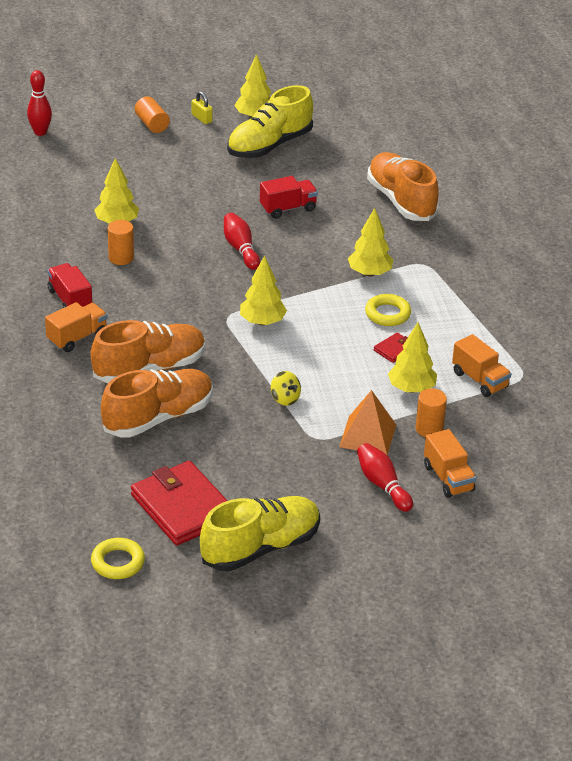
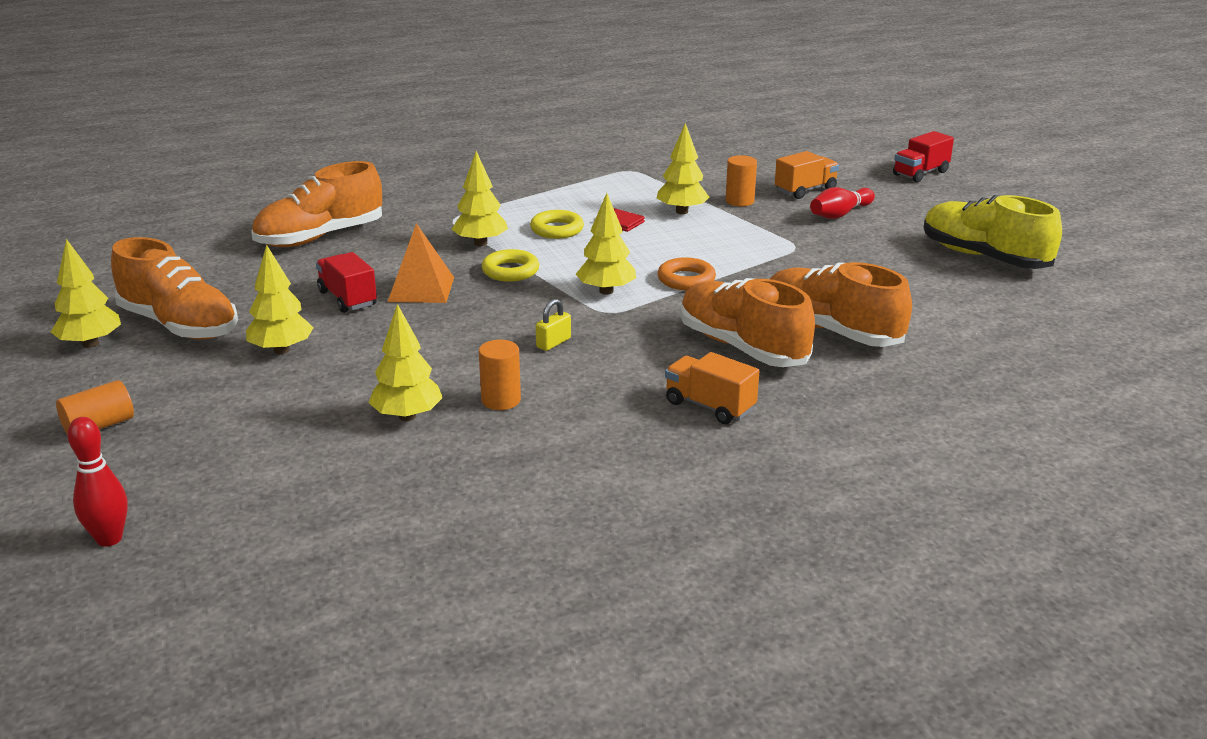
camera: 100 degrees left, 10 degrees down
red truck [48,263,92,308] -> red truck moved to [893,131,954,182]
yellow ring [91,538,145,579] -> yellow ring moved to [482,249,539,282]
red wallet [131,461,228,545] -> none
yellow padlock [192,91,213,124] -> yellow padlock moved to [536,299,571,351]
red bowling pin [224,213,260,270] -> none
yellow shoe [227,85,313,158] -> orange shoe [111,237,238,340]
yellow spinning top [271,371,301,406] -> none
orange pyramid [339,390,396,455] -> orange pyramid moved to [388,223,454,303]
orange truck [452,334,511,397] -> none
none -> yellow tree [246,244,314,354]
none -> orange ring [657,257,716,290]

